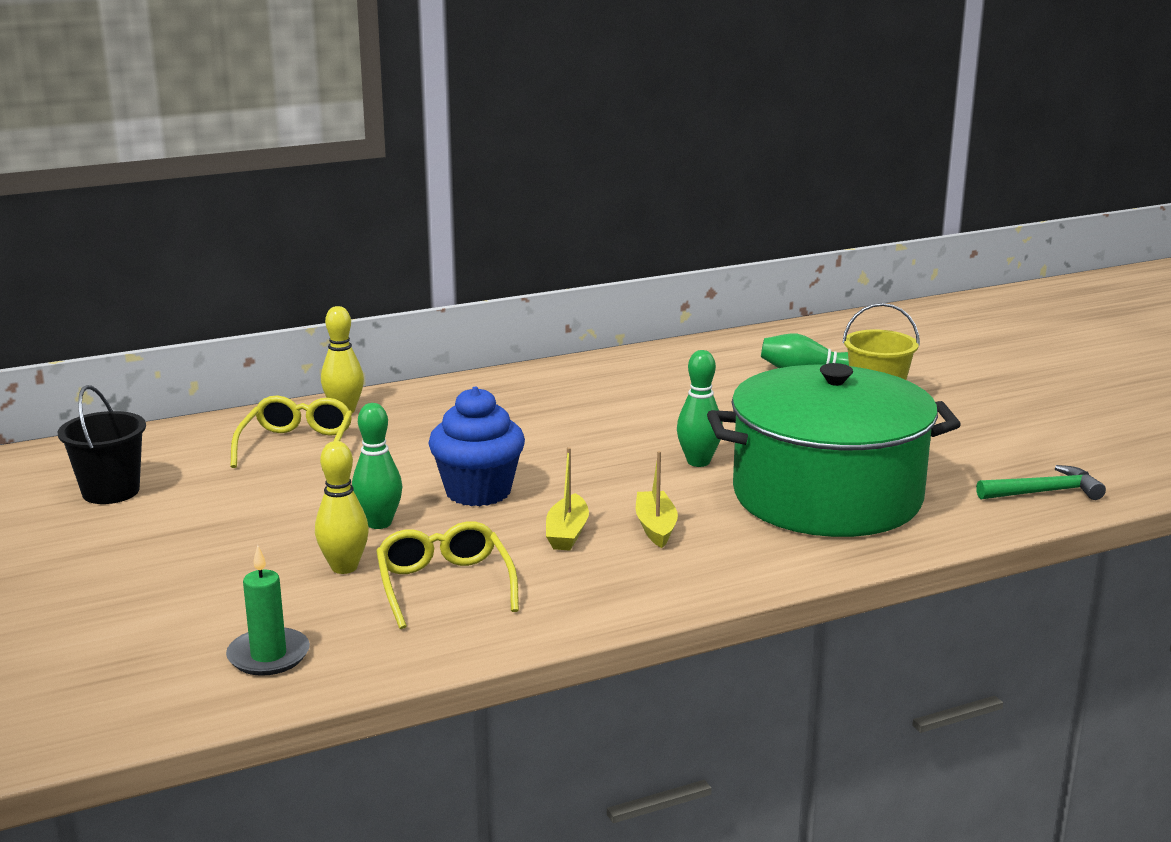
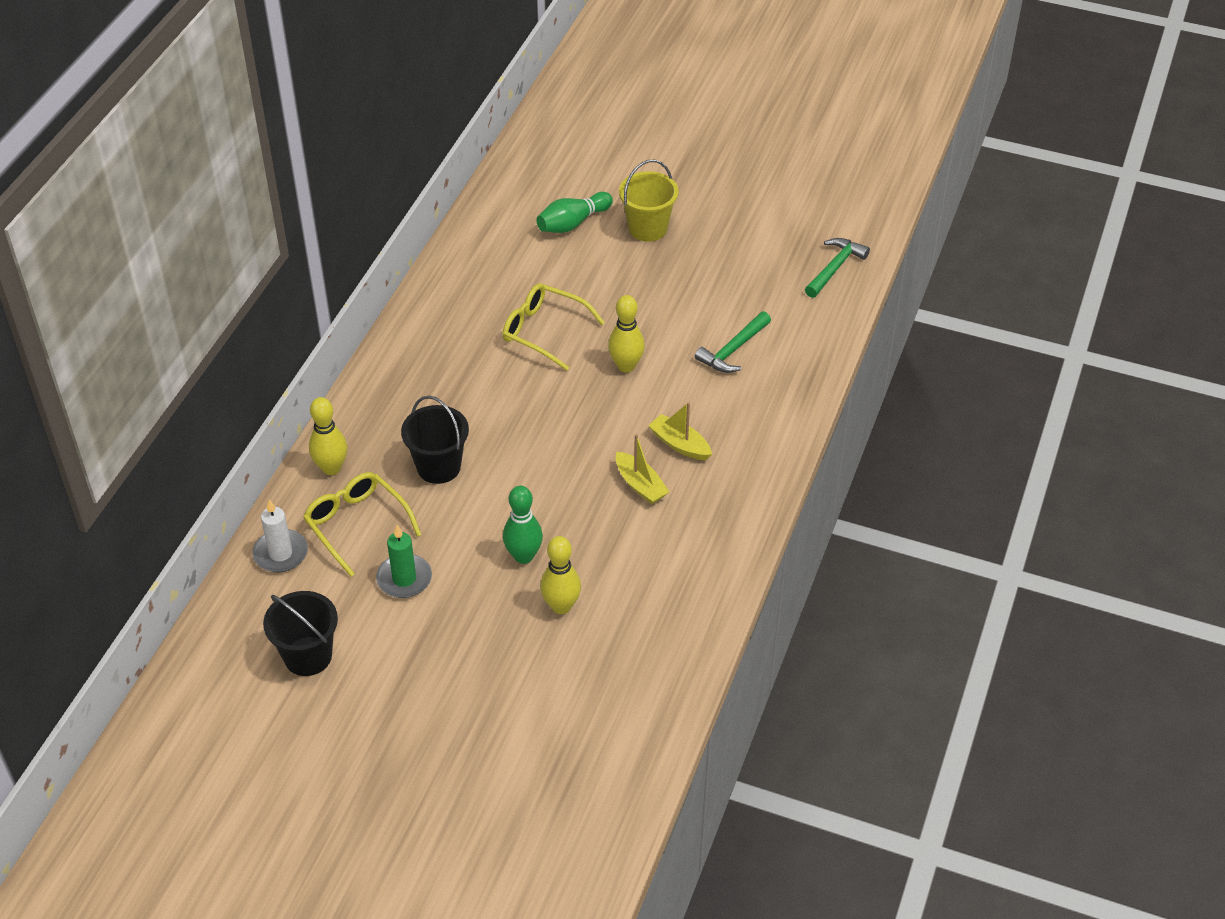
camera: 45 degrees left, 25 degrees up
green candle [226,545,310,676] -> green candle moved to [376,525,432,598]
yellow glasses [376,521,519,629] -> yellow glasses moved to [503,283,605,371]
blue cupcake [428,387,525,506] -> none
green bowling pin [677,350,723,467] -> yellow bowling pin [608,295,645,372]
green pot [707,363,961,537] -> green hammer [695,311,771,373]
none -> white candle [252,499,308,572]
none -> black bucket [401,395,469,484]

